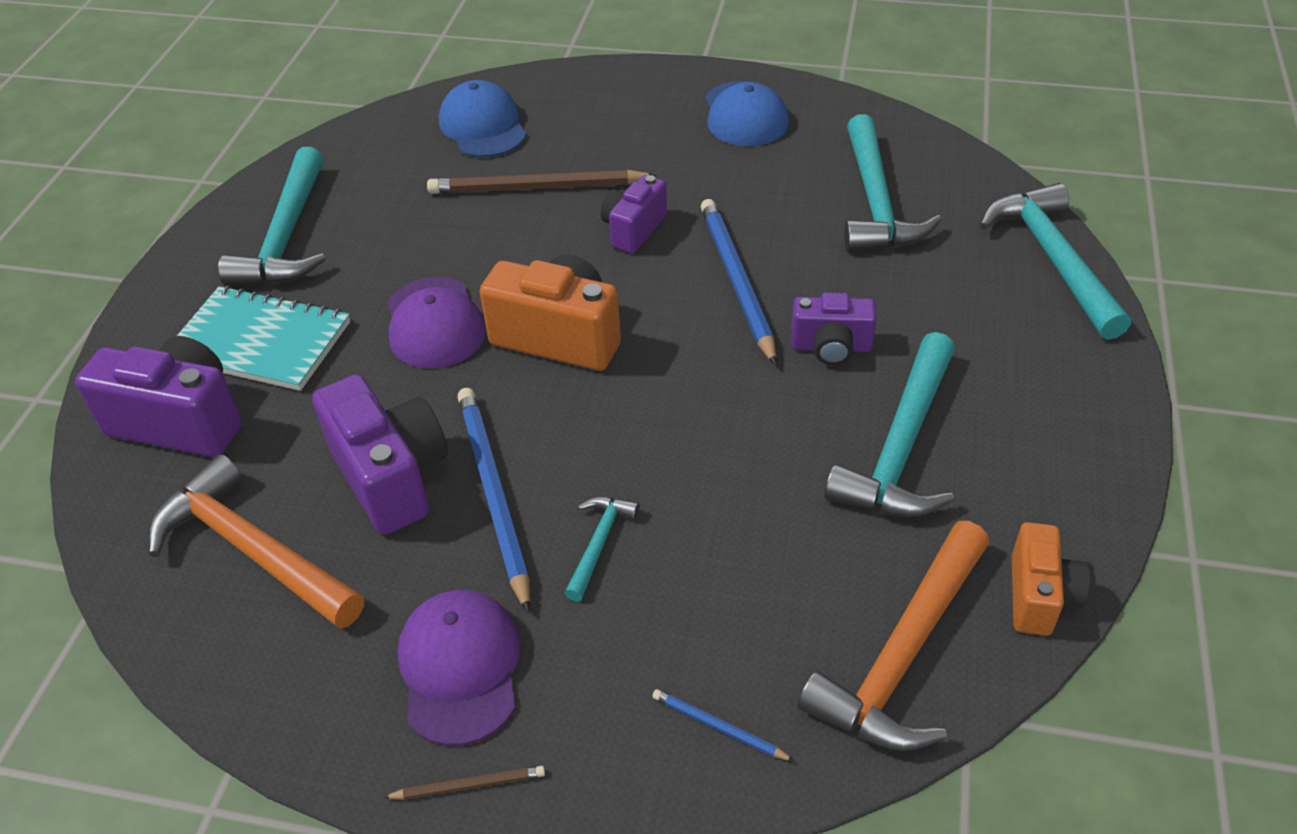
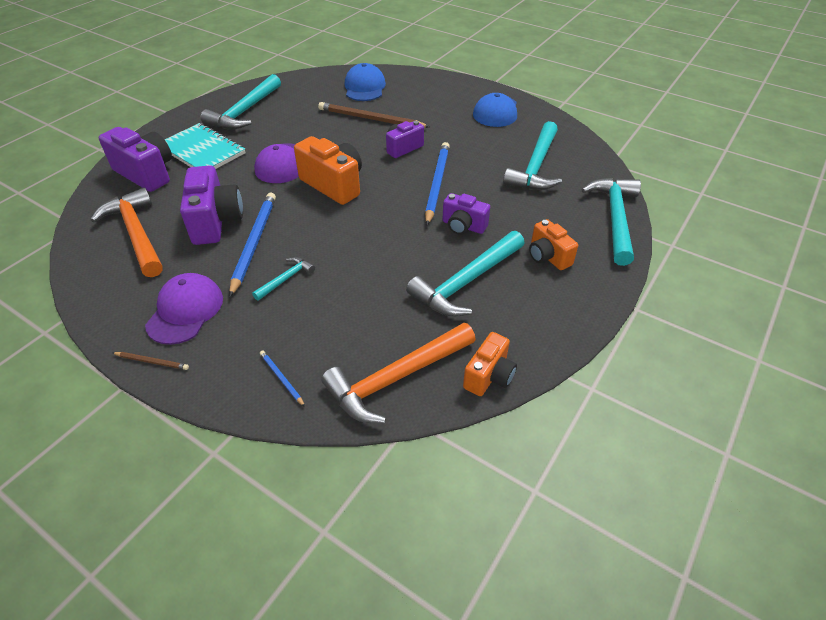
camera: 20 degrees right, 0 degrees up
none -> orange camera [529,219,578,270]

